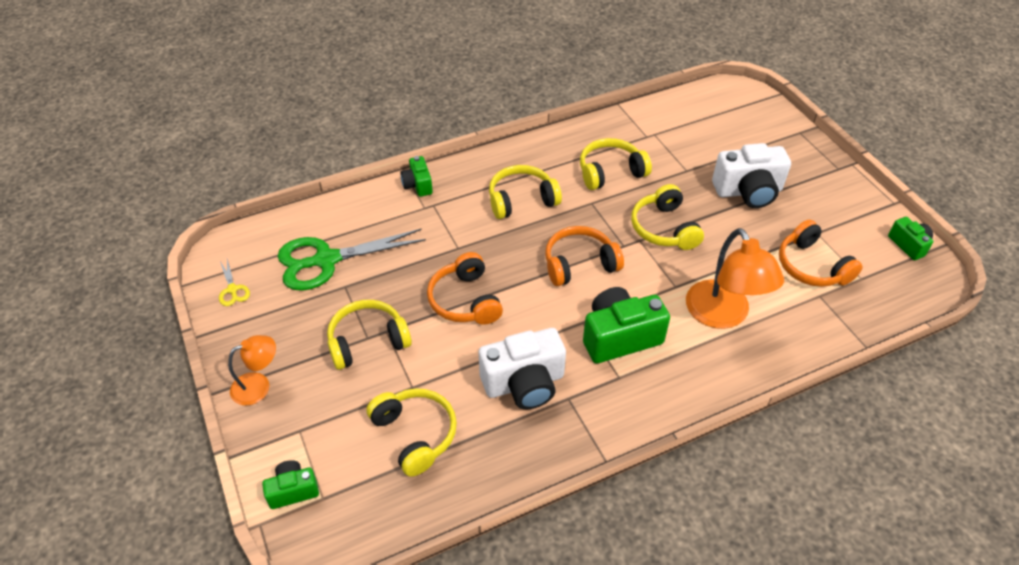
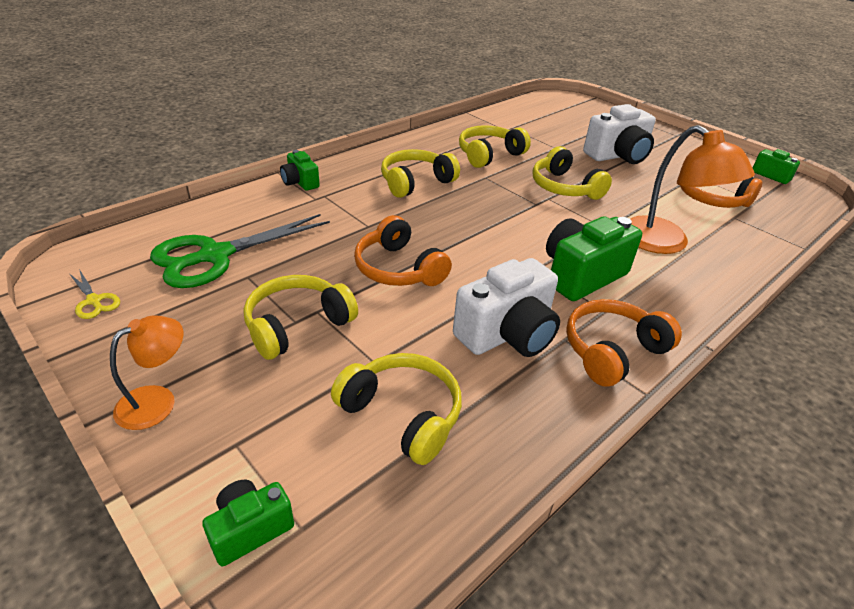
camera: 20 degrees left, 10 degrees down
orange headphones [545,226,624,286] -> orange headphones moved to [566,299,682,387]

